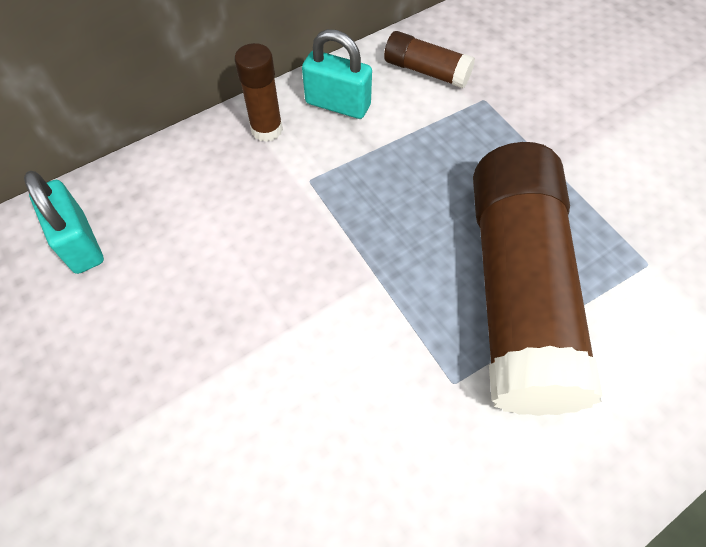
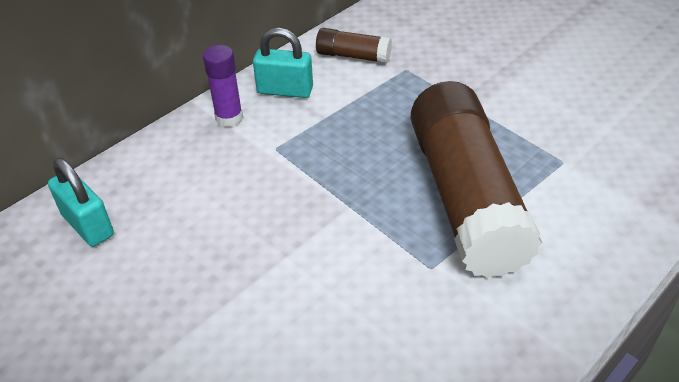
camera: 10 degrees left, 15 degrees down
brown glue stick [234,43,283,142] -> purple glue stick [203,45,243,127]

